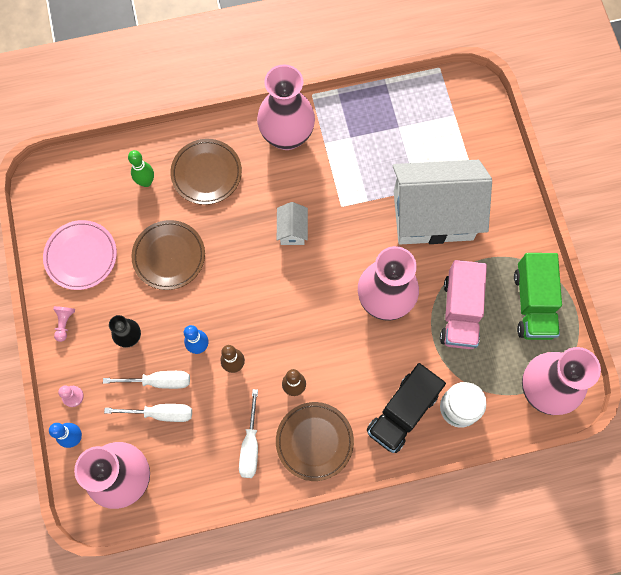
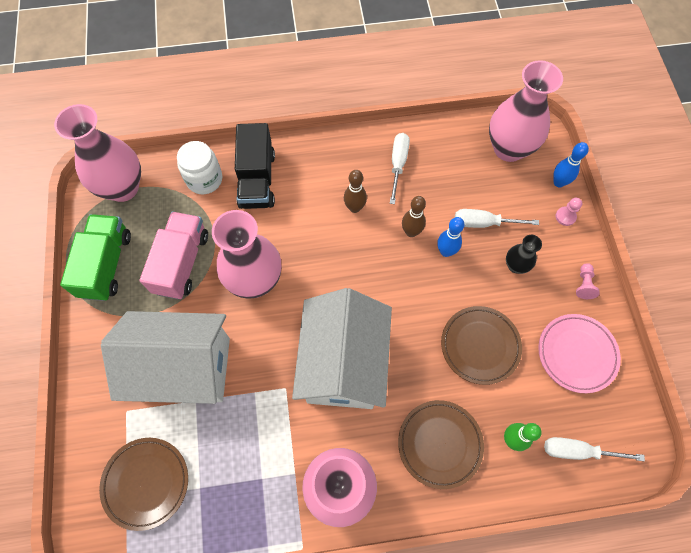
camera: 175 degrees left, 5 degrees down
white screwdriver [104,404,192,422] -> white screwdriver moved to [544,437,645,461]
brown plate [276,402,354,481] -> brown plate moved to [99,438,188,531]
white house [277,202,308,245] -> white house [292,288,392,409], size x2.47
black truck [367,363,446,453] -> black truck turned 135 degrees clockwise [235,123,275,209]

